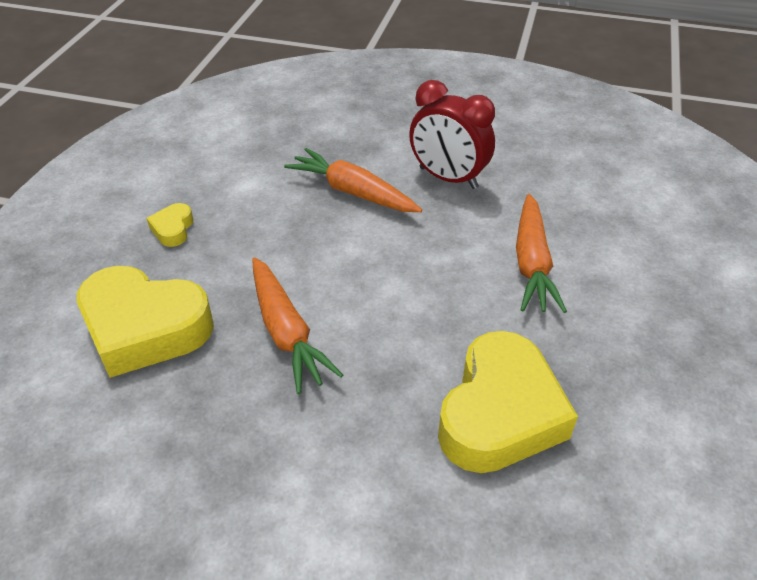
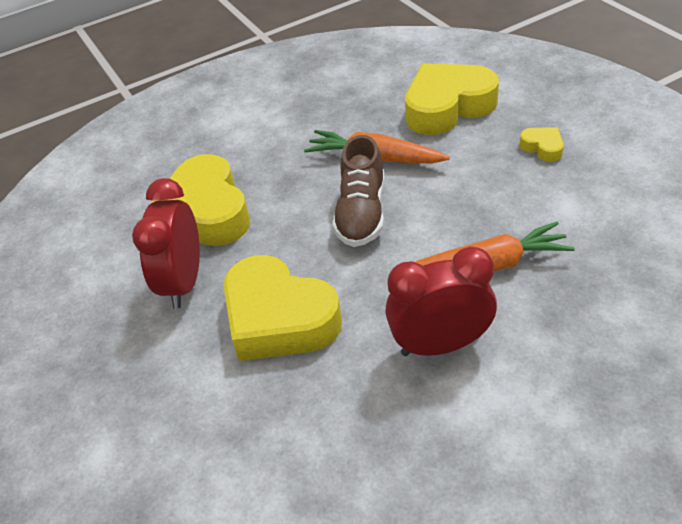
camera: 140 degrees right, 0 degrees up
orange carrot [516,194,567,313] -> yellow heart [224,255,342,361]
none -> red clock [132,178,200,309]
none -> brown shoe [332,135,385,247]

